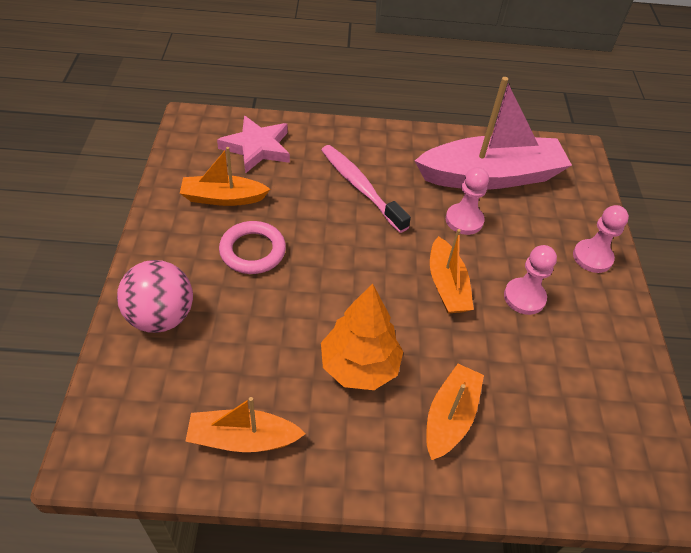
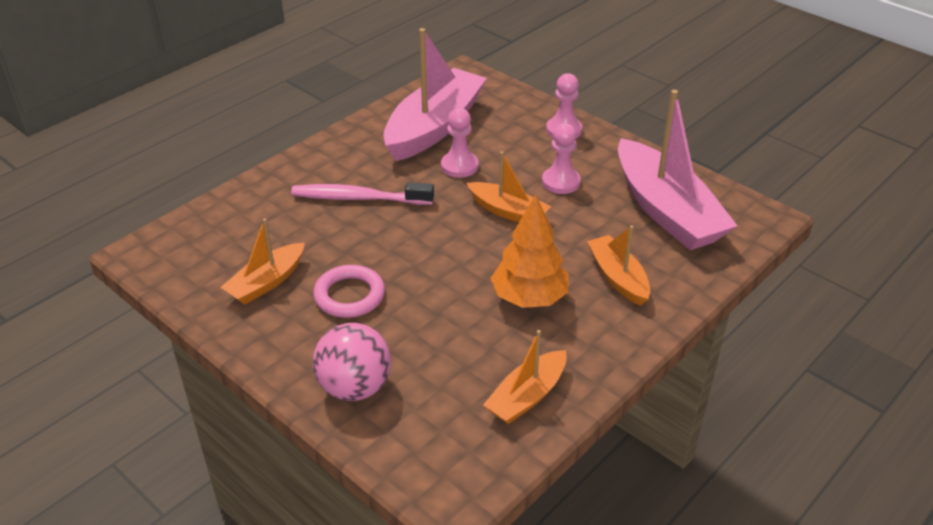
camera: 45 degrees left, 10 degrees down
pink star [217,116,290,173] -> none
none -> pink boat [618,90,737,250]

